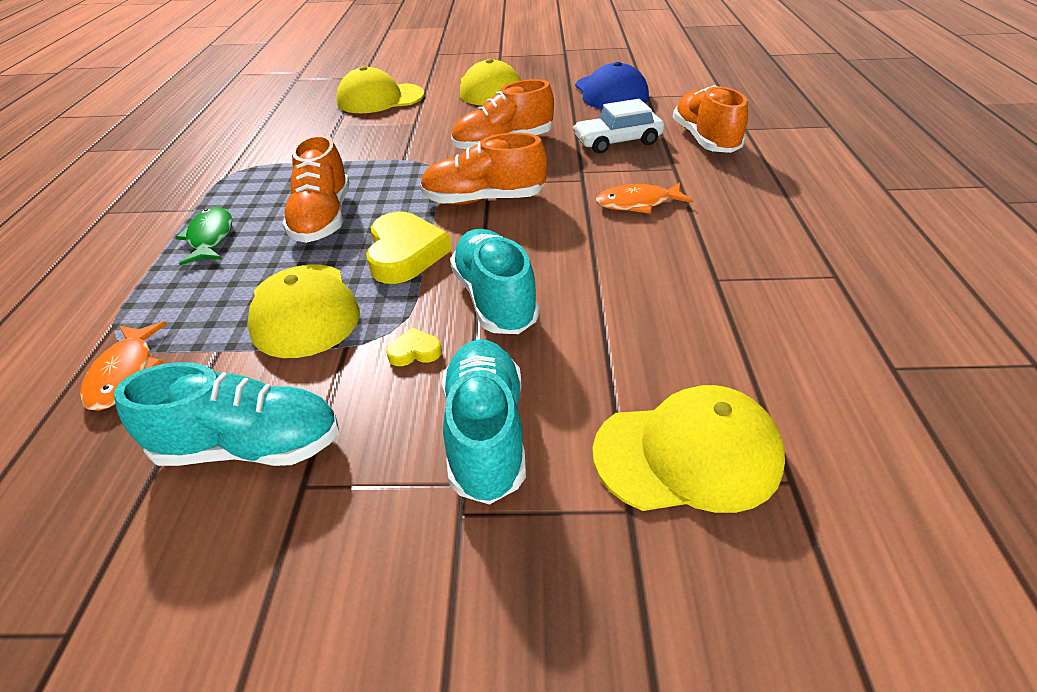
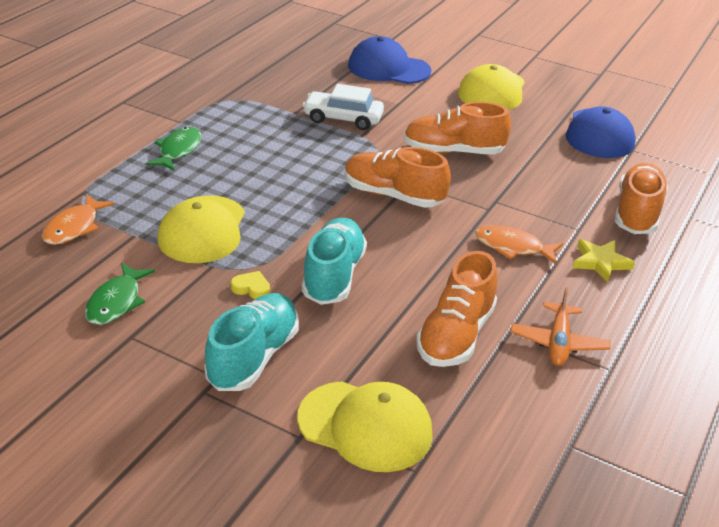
camera: 25 degrees right, 5 degrees down
turquoise shoe [114,362,339,466] -> green fish [85,262,155,325]
orange shoe [282,135,349,243] -> orange shoe moved to [416,251,497,367]
yellow cap [336,66,424,113] -> blue cap [348,36,431,84]
yellow heart [366,211,451,284] -> none
white car [573,99,664,153] -> white car moved to [302,84,384,130]
none -> orange plane [510,287,610,366]
none -> yellow star [573,239,635,283]

